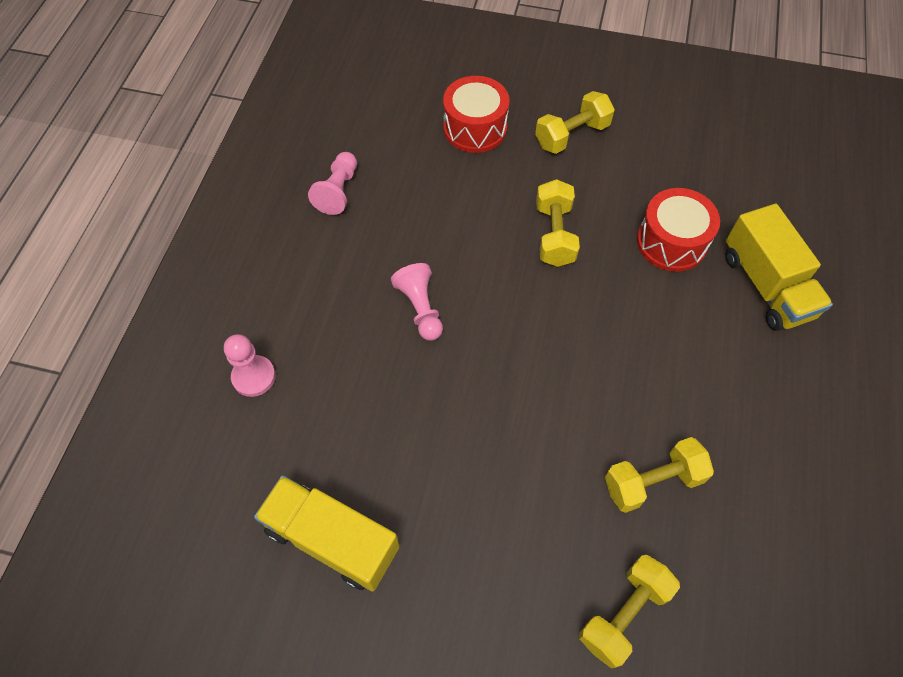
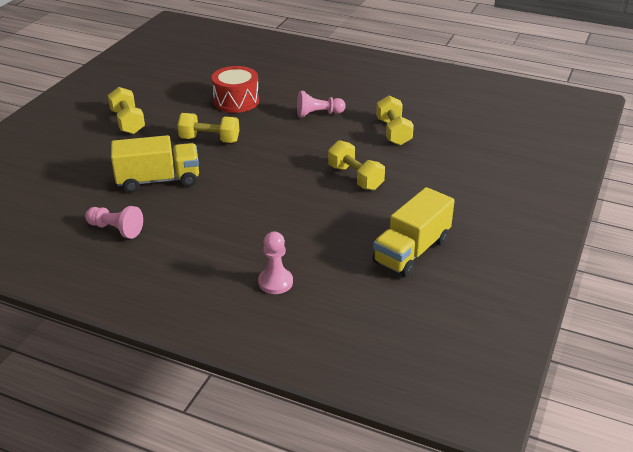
camera: 80 degrees left, 25 degrees down
pink pawn [391,263,443,341] -> pink pawn moved to [297,91,346,117]
red drum [443,76,510,153] -> none
yellow dumbbell [579,555,680,668] -> yellow dumbbell moved to [328,140,385,190]
yellow truck [726,204,833,331] -> yellow truck moved to [111,135,199,192]

